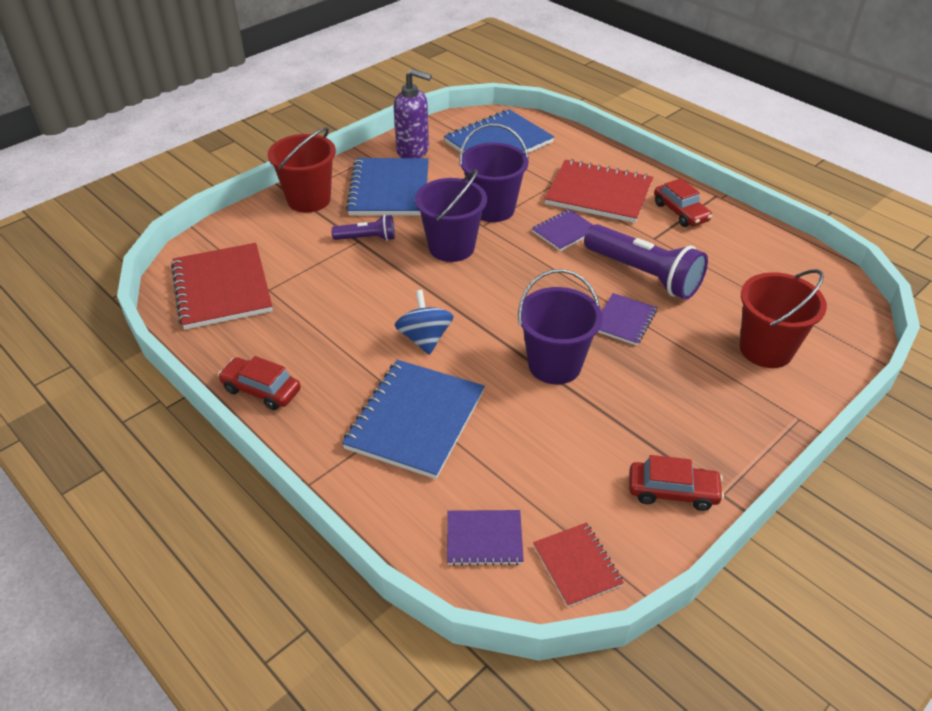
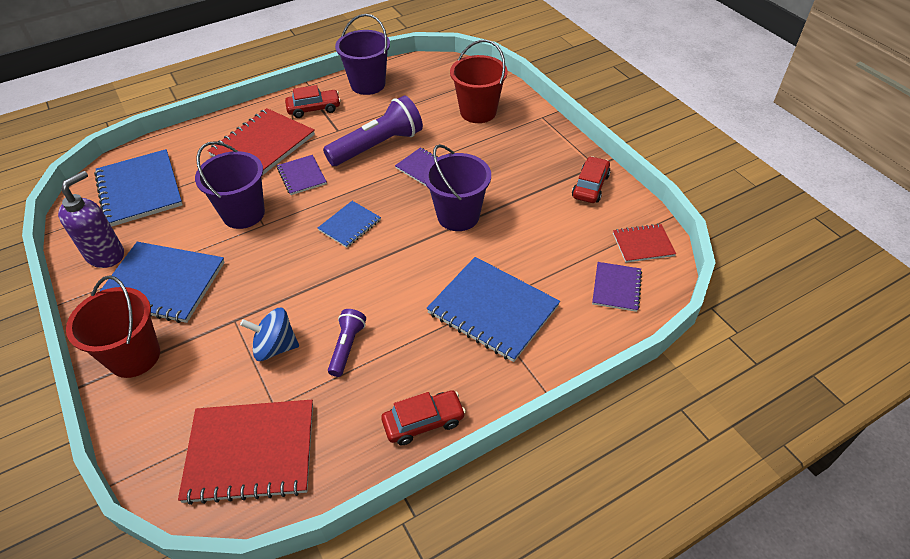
camera: 75 degrees left, 5 degrees up
red car [218,356,301,410] -> red car turned 150 degrees counterclockwise [381,390,466,445]
purple flashlight [331,215,395,241] -> purple flashlight moved to [328,309,366,377]
blue spinning top [395,290,454,355] -> blue spinning top moved to [240,308,299,361]
purple bucket [415,169,487,262] -> purple bucket moved to [335,14,390,95]
none -> blue notebook [318,201,381,248]

